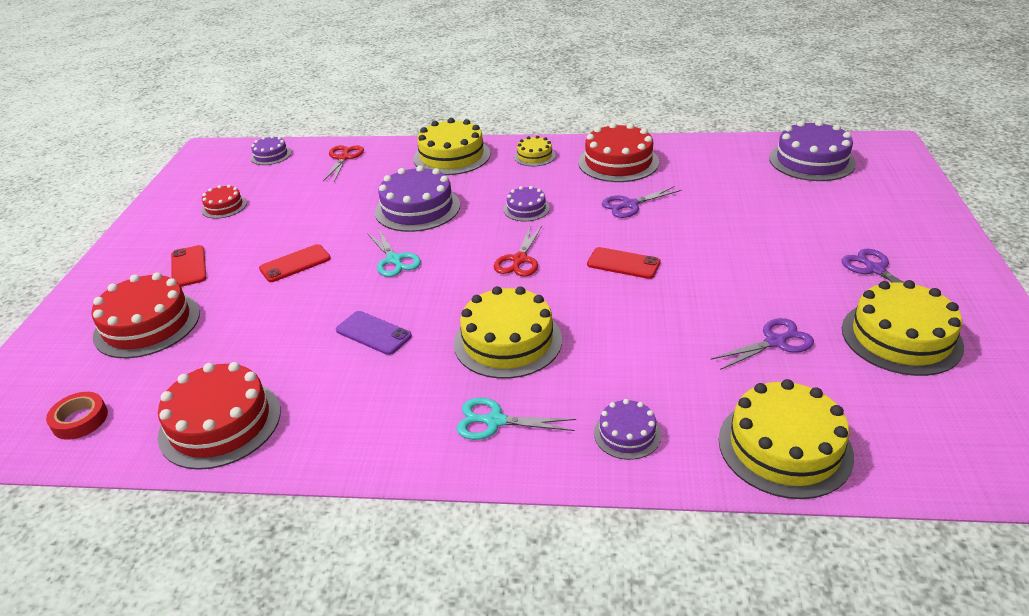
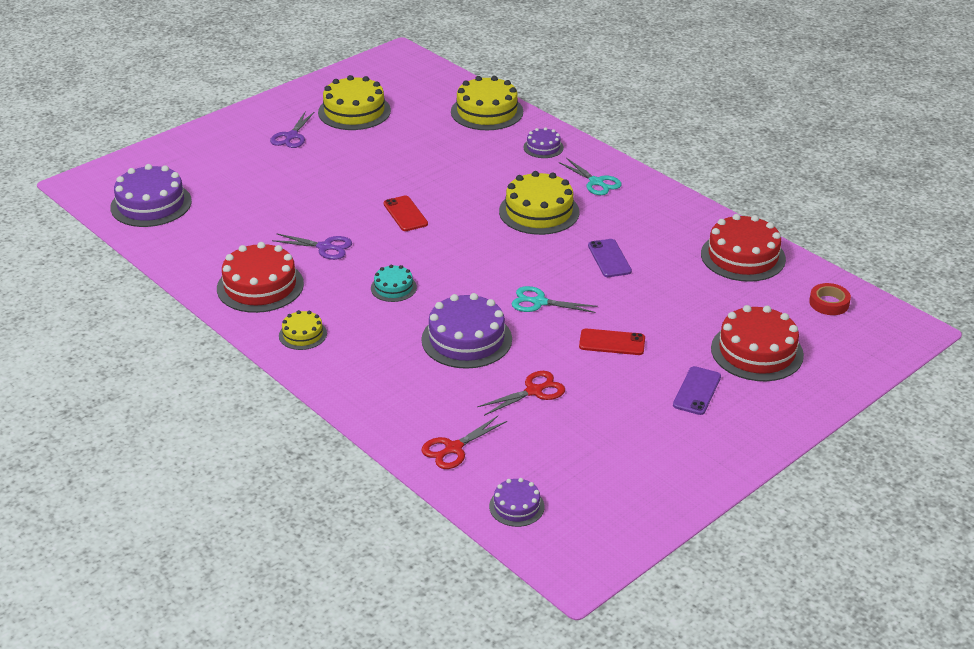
camera: 140 degrees left, 0 degrees up
red phone [171,245,206,287] -> purple phone [673,366,721,415]
red cake [201,185,247,219] -> none
turquoise scissors [367,229,421,277] -> turquoise scissors turned 90 degrees counterclockwise [512,286,598,313]
yellow cake [413,118,490,175] -> none
red scissors [494,226,542,277] -> red scissors moved to [477,371,565,416]
purple cake [504,186,550,221] -> turquoise cake [371,264,417,302]
purple scissors [711,318,814,370] -> none

